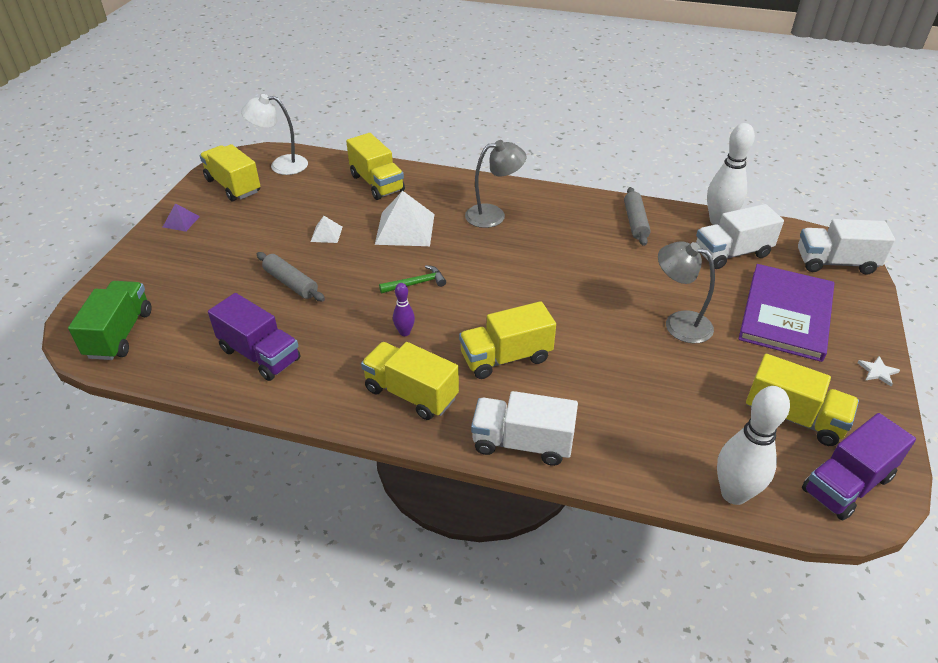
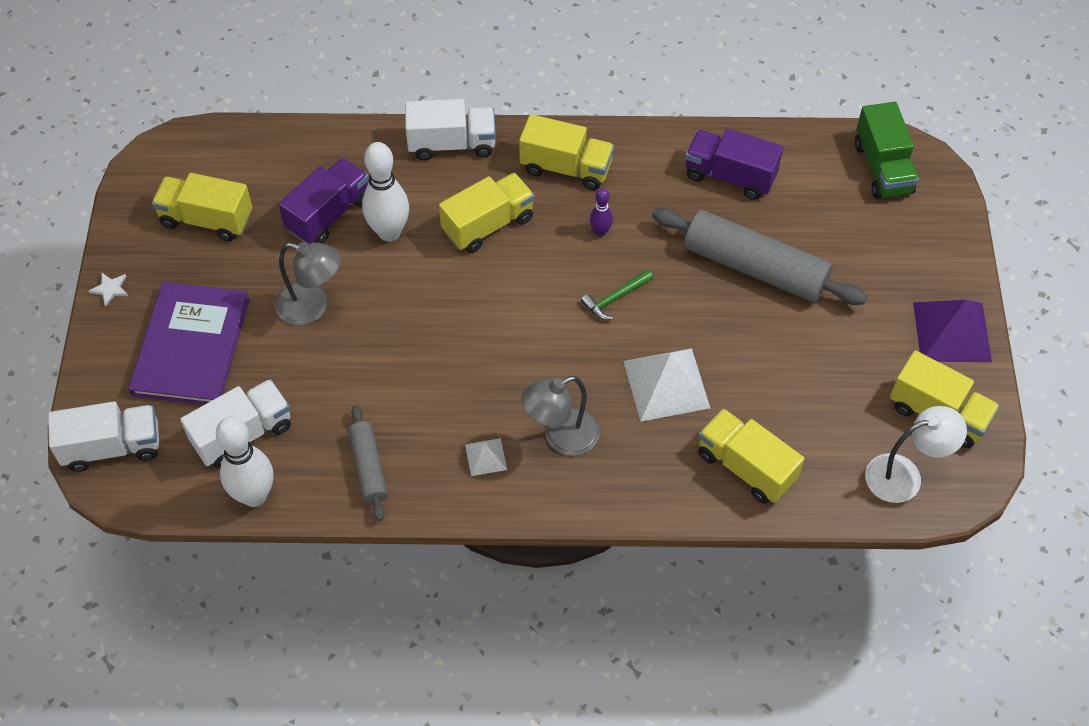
camera: 165 degrees right, 15 degrees up
purple pyramid [163,203,200,232] -> purple pyramid [913,300,992,362], size x2.02
grey rolling pin [257,252,325,301] -> grey rolling pin [652,208,867,305], size x1.88
white pyramid [311,216,342,243] -> white pyramid moved to [465,438,507,476]
white bowling pin [717,386,790,505] -> white bowling pin moved to [362,142,409,242]
purple truck [802,413,916,521] -> purple truck moved to [279,158,369,244]

